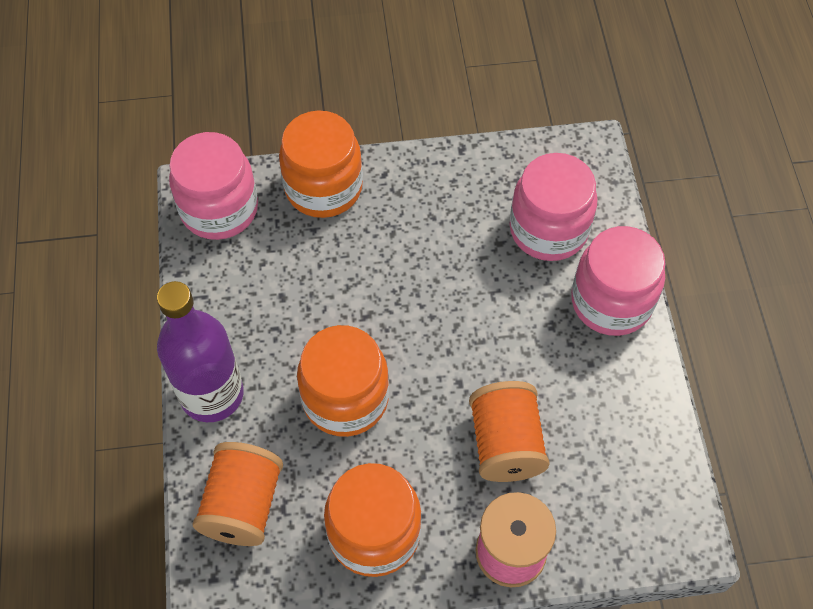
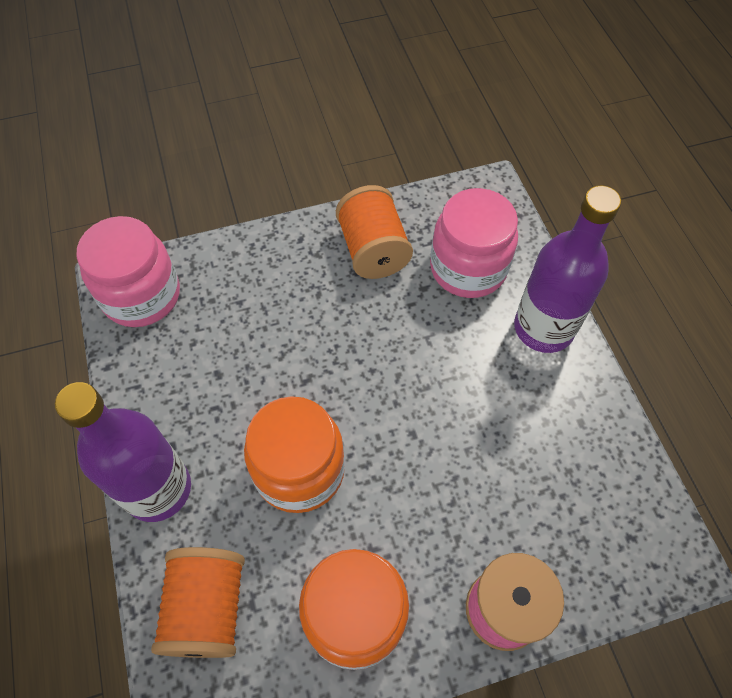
camera: 10 degrees left, 0 degrees up
orange jar [279,110,363,218] -> none
orange spool [469,381,550,482] -> orange spool moved to [336,185,413,279]
pink jar [571,226,666,336] -> purple bottle [514,185,621,353]

